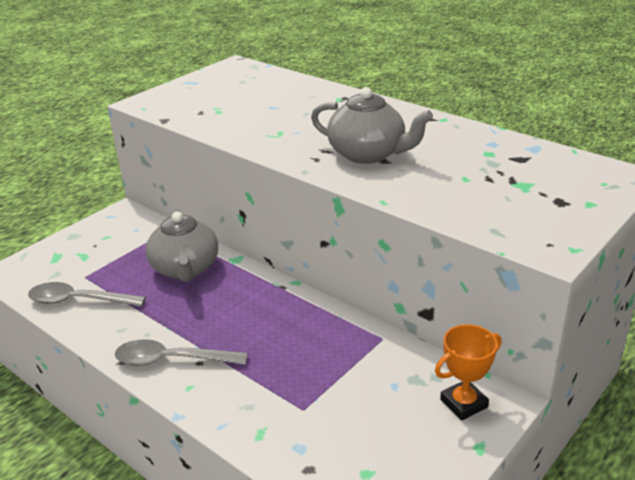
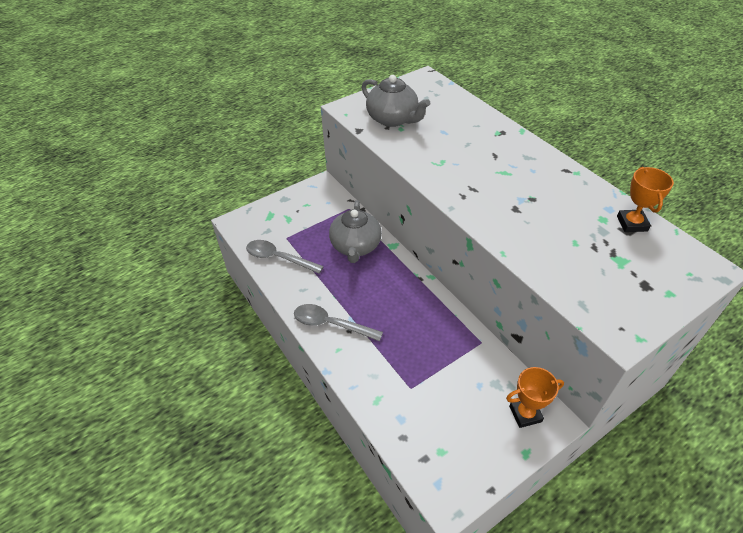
camera: 15 degrees right, 15 degrees up
grey teapot [311,87,433,164] -> grey teapot moved to [361,75,430,127]
none -> orange trophy [617,167,674,232]

